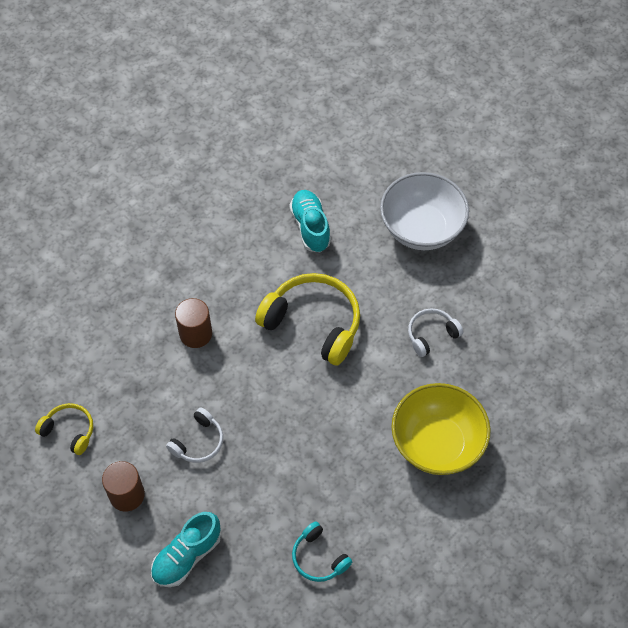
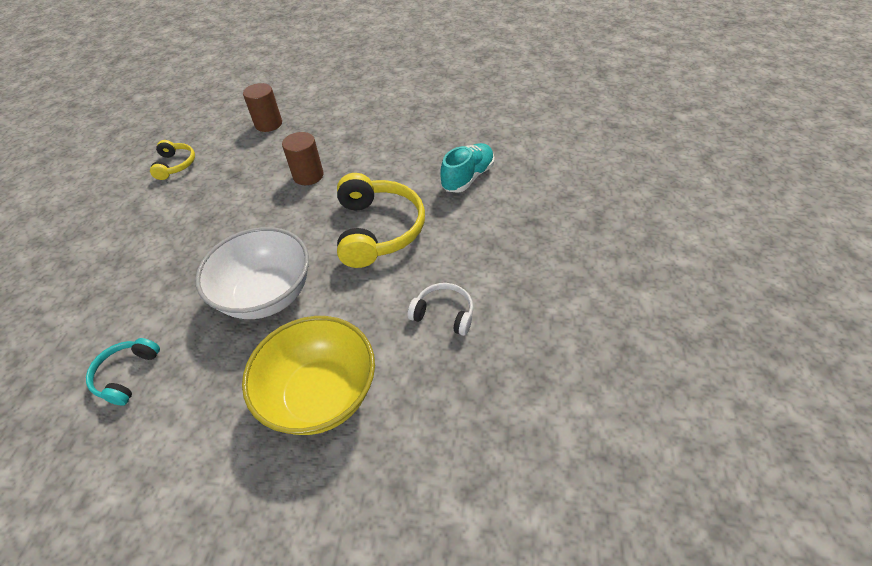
camera: 55 degrees right, 10 degrees down
brown cylinder [102,461,145,512] -> brown cylinder moved to [243,83,282,132]
turquoise shoe [151,512,221,587] -> none
white headphones [166,408,223,463] -> none
white bowl [380,172,469,250] -> white bowl moved to [195,227,309,319]

